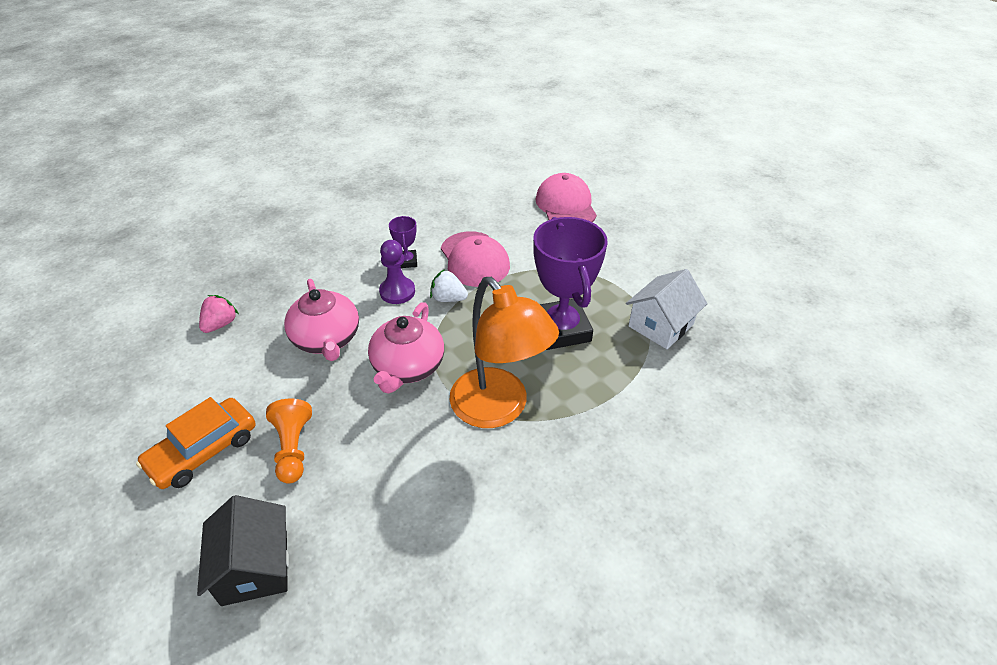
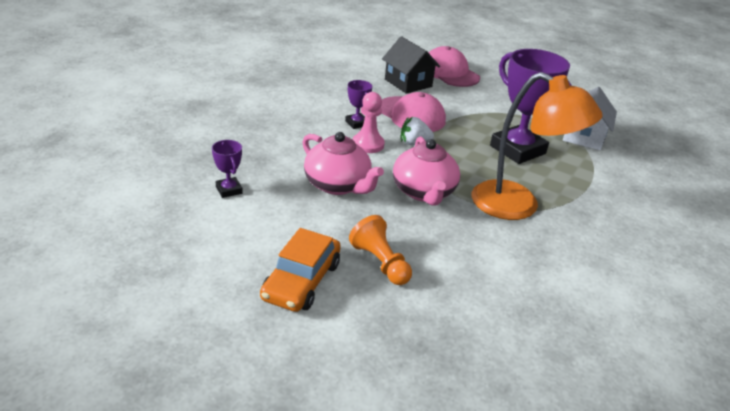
camera: 25 degrees left, 10 degrees down
black house [197,495,289,606] -> black house moved to [382,36,440,94]
pink strawberry [199,295,239,333] -> purple trophy [212,140,243,198]
purple pawn [379,240,415,304] -> pink pawn [352,92,385,153]

